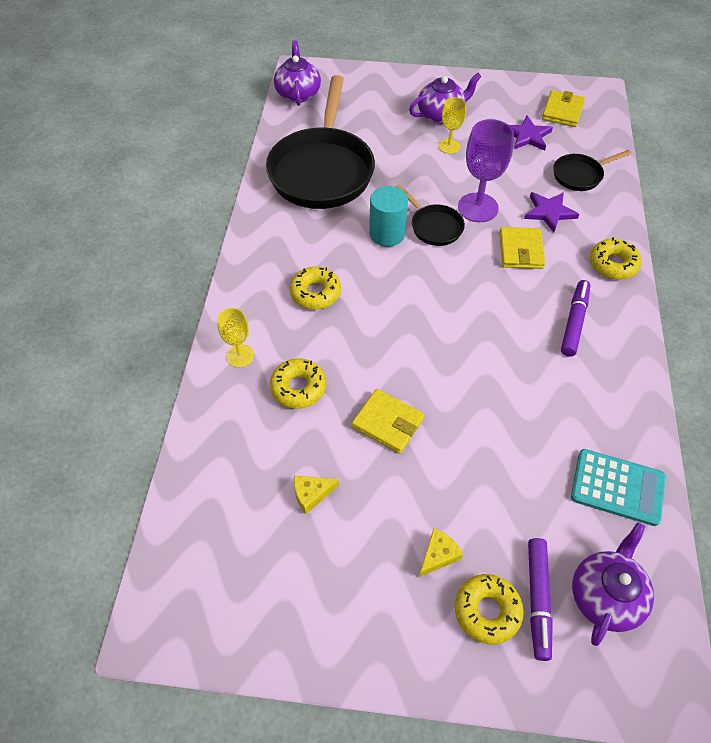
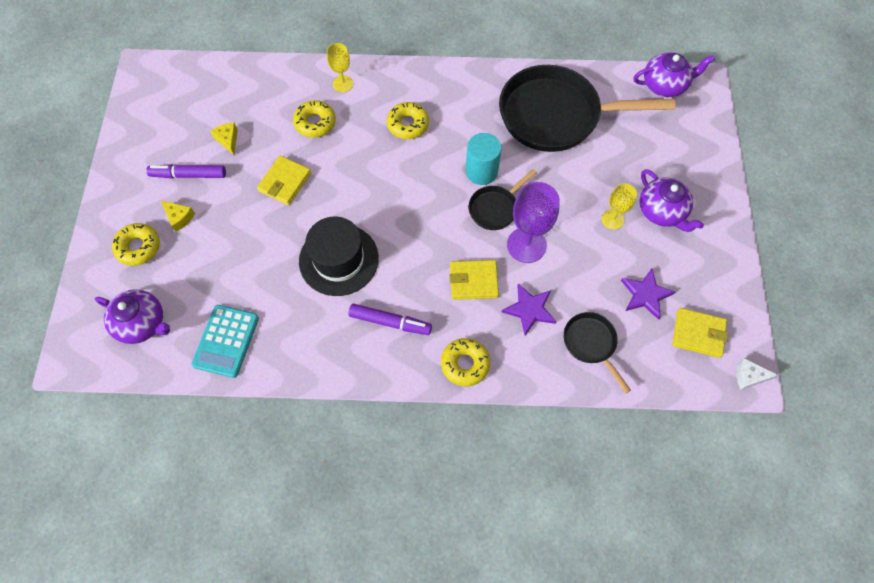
camera: 85 degrees right, 10 degrees up
purple marker [528,538,553,661] -> purple marker moved to [146,164,226,178]
none -> black hat [299,217,379,296]
none -> white cheese [736,358,778,390]

